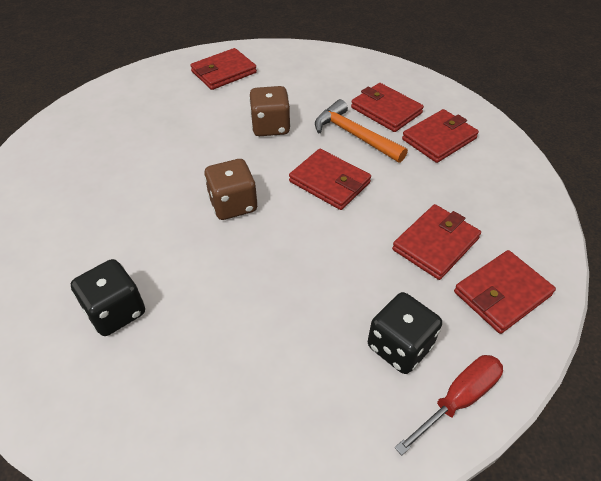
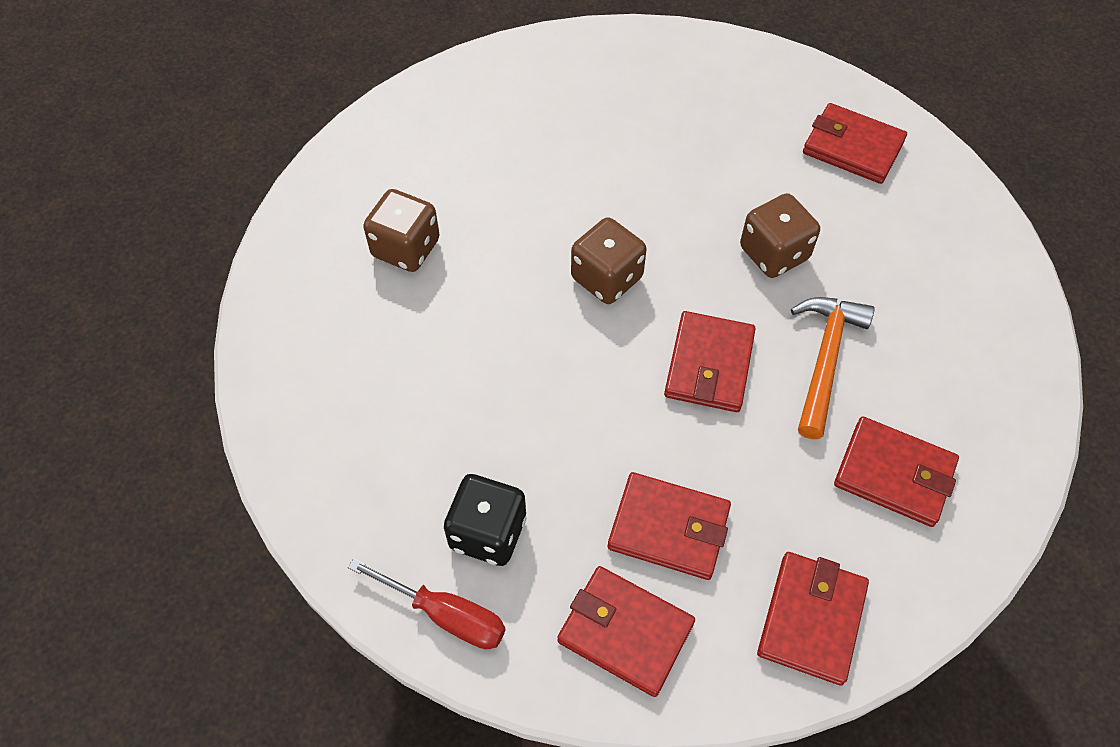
camera: 65 degrees right, 10 degrees up
black dice [71,259,145,336] -> brown dice [363,189,440,272]
red wallet [351,83,424,132] -> red wallet moved to [757,552,869,686]

